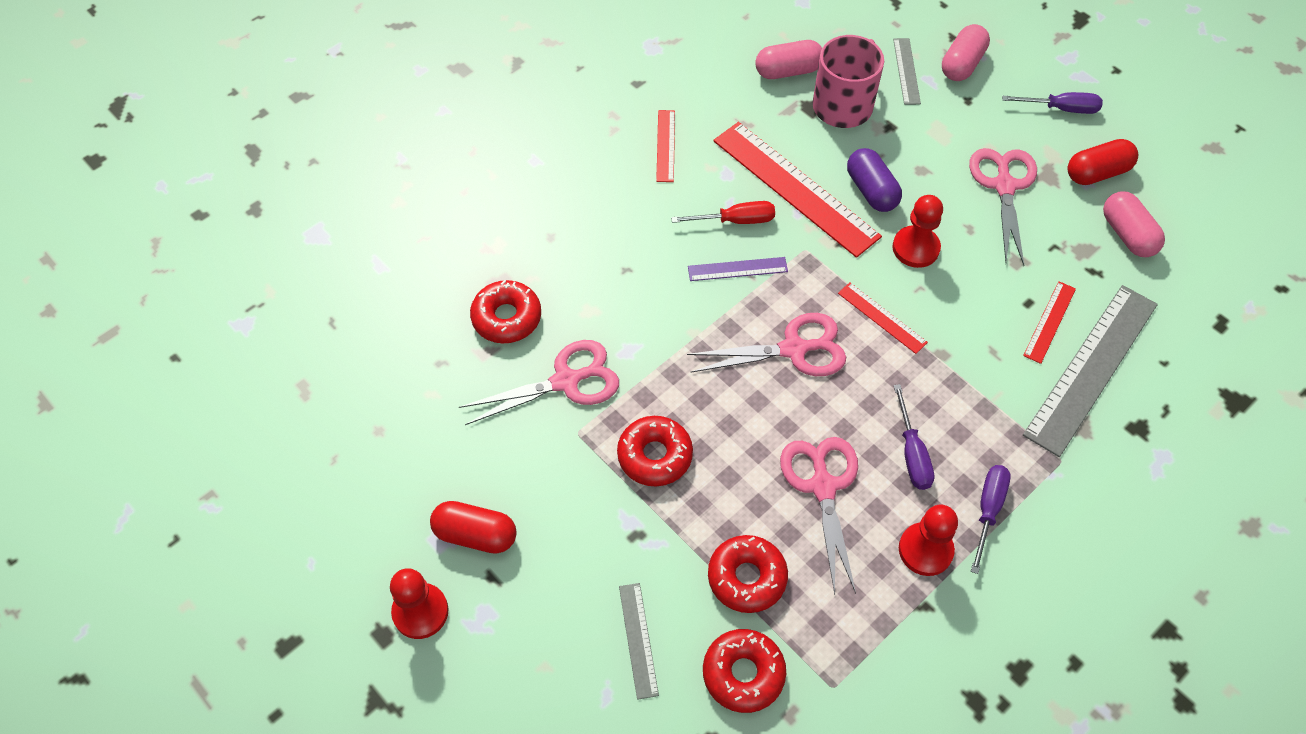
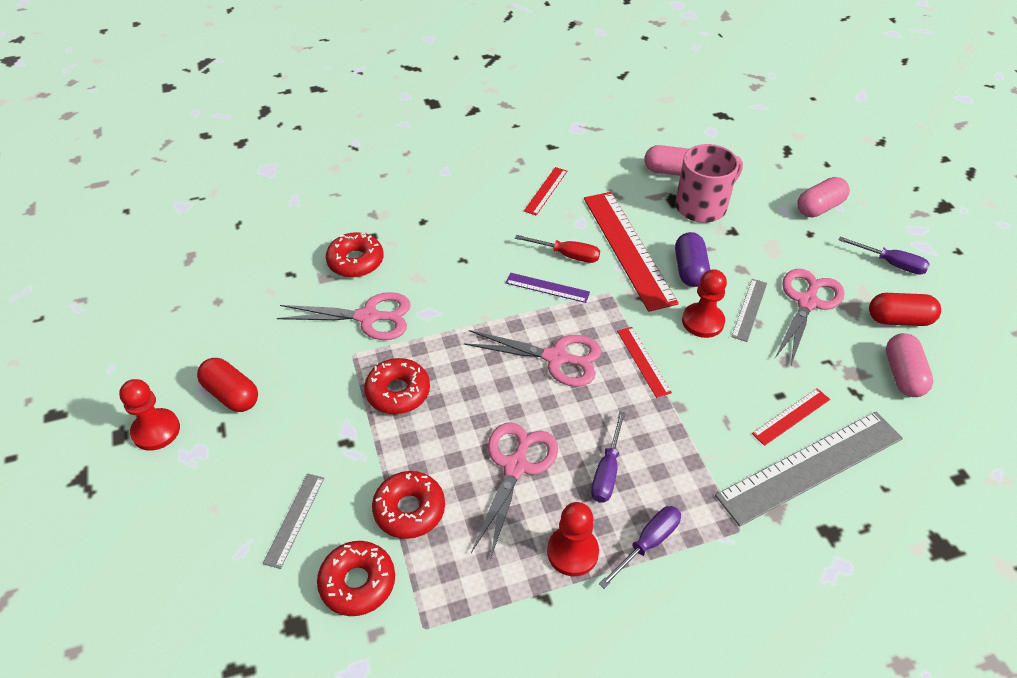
camera: 25 degrees right, 10 degrees down
grey ruler [893,38,921,105] -> grey ruler moved to [731,279,767,342]

